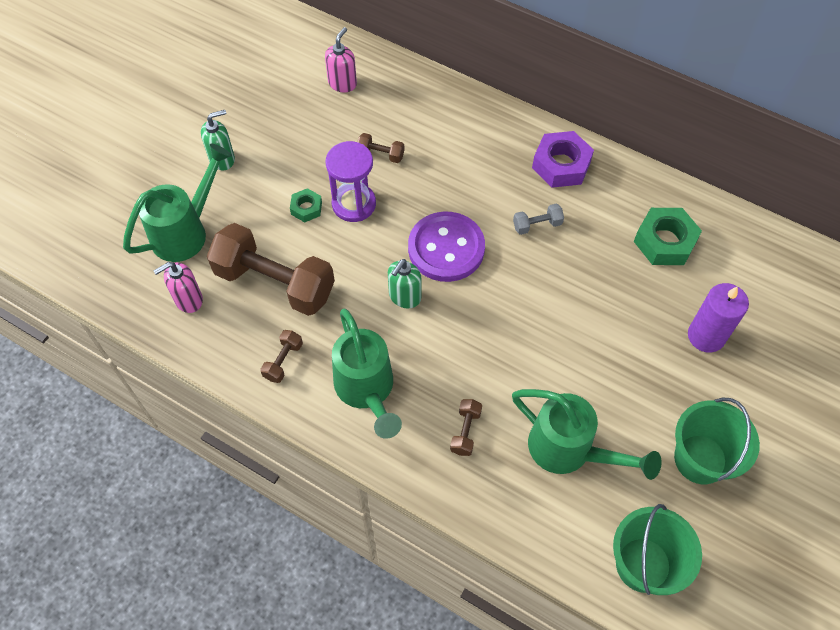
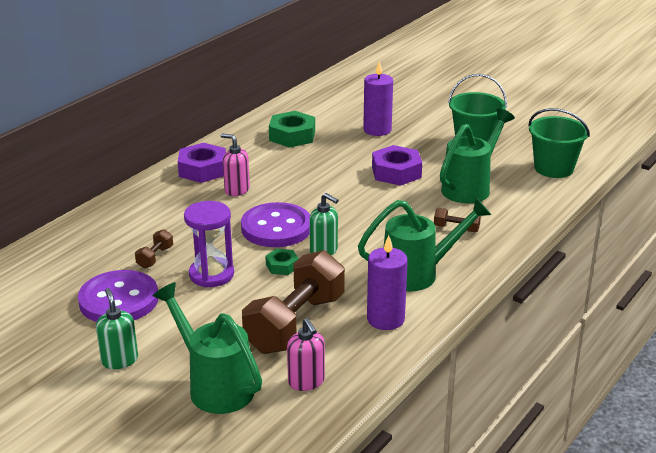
camera: 85 degrees left, 30 degrees down
brown dumbbell [260,330,303,383] -> purple candle [367,235,408,330]
green nut [290,188,322,222] -> green nut moved to [265,249,299,275]
pink soap dispenser [325,27,357,93] -> pink soap dispenser moved to [221,134,250,196]
grey dumbbell [513,204,564,235] -> none
none -> purple button [78,270,158,322]
none -> purple nut [372,145,422,186]

